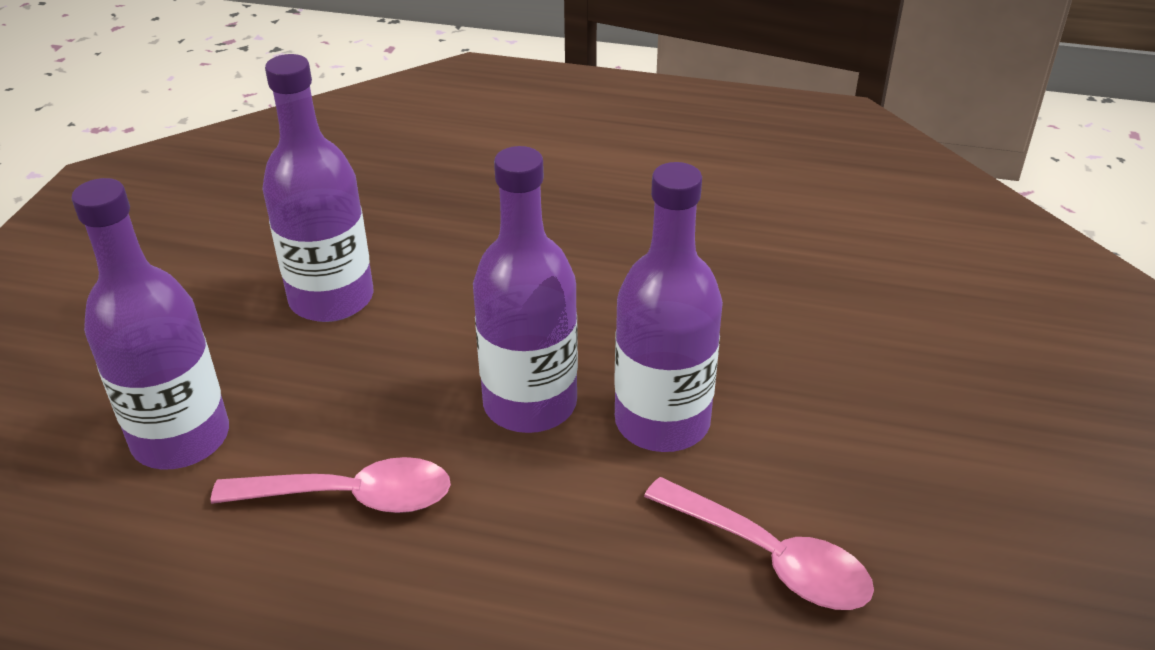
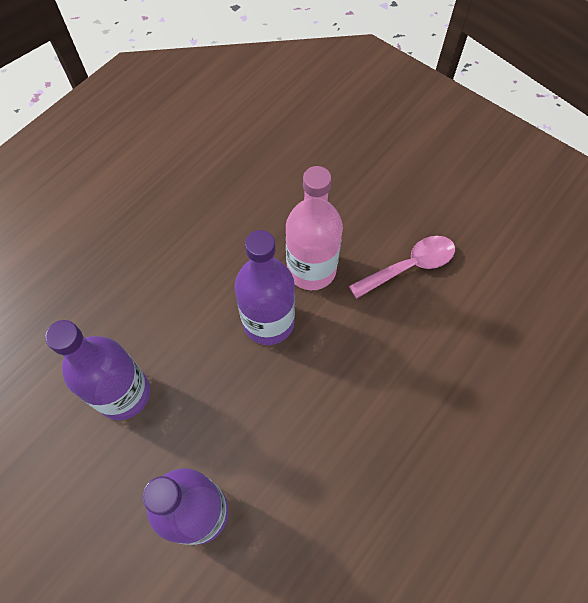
camera: 65 degrees left, 25 degrees up
pink spoon [211,457,451,513] -> none
purple bottle [614,162,723,452] -> pink bottle [286,166,343,290]

